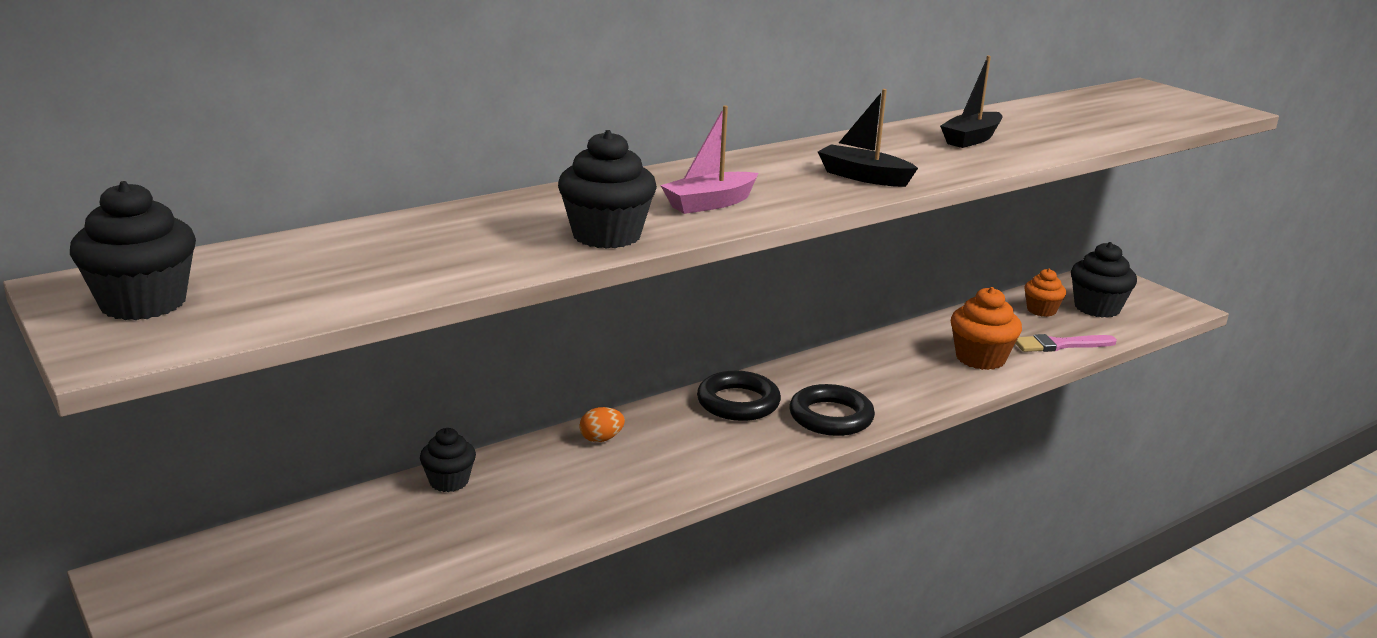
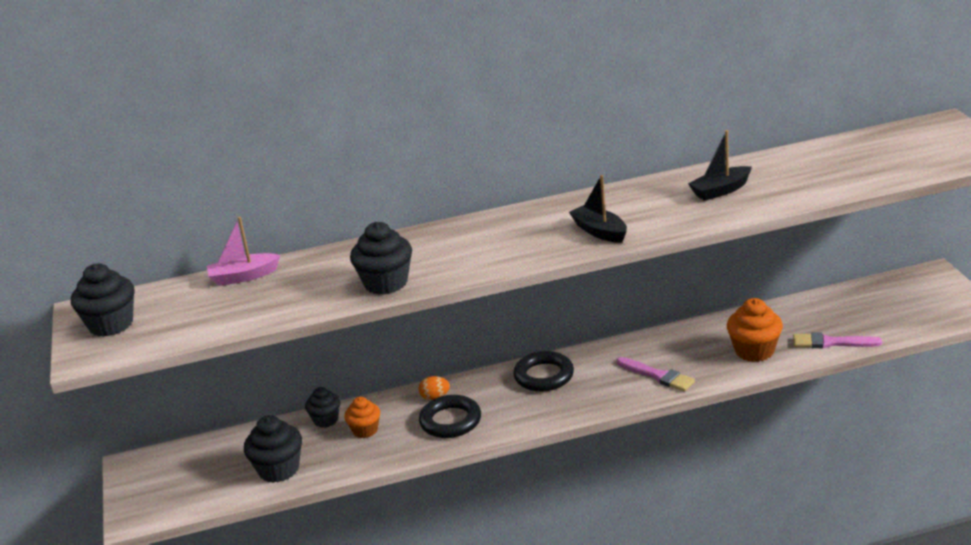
camera: 25 degrees right, 5 degrees up
pink boat [660,105,758,214] -> pink boat moved to [207,217,280,286]
black ring [789,384,875,436] -> black ring moved to [419,395,481,438]
orange cupcake [1024,269,1066,317] -> orange cupcake moved to [344,397,380,438]
black cupcake [1071,242,1137,318] -> black cupcake moved to [244,415,302,483]
none -> pink brush [617,357,695,392]

